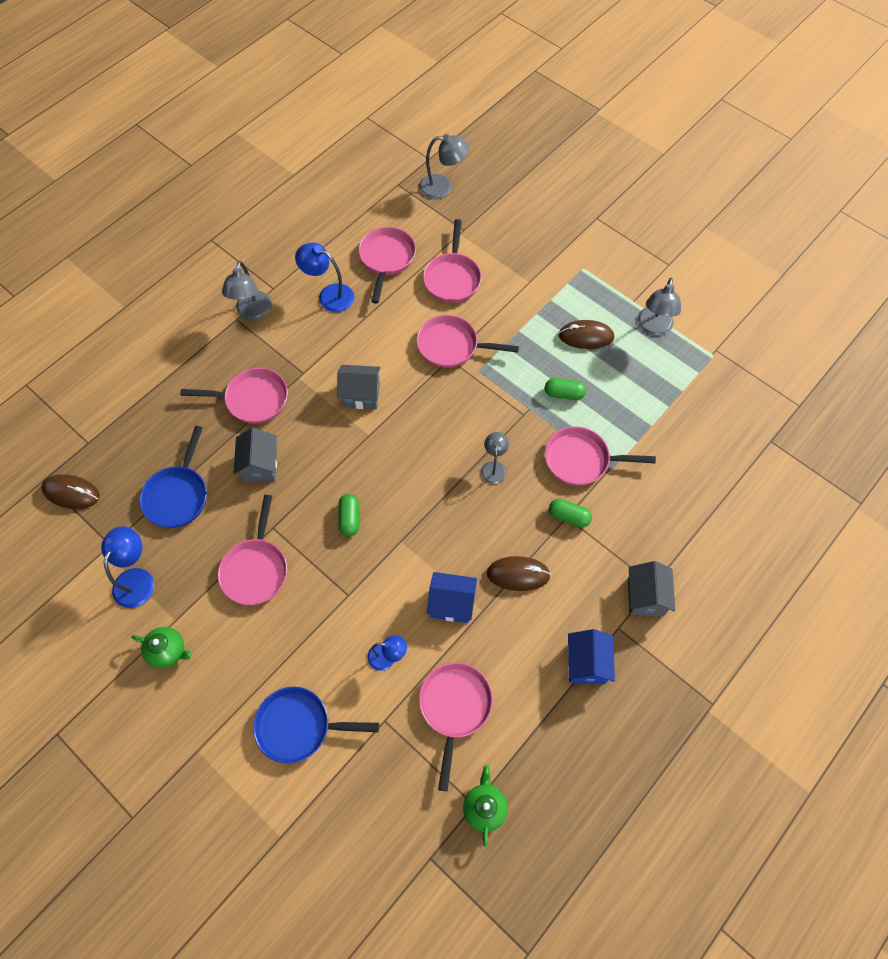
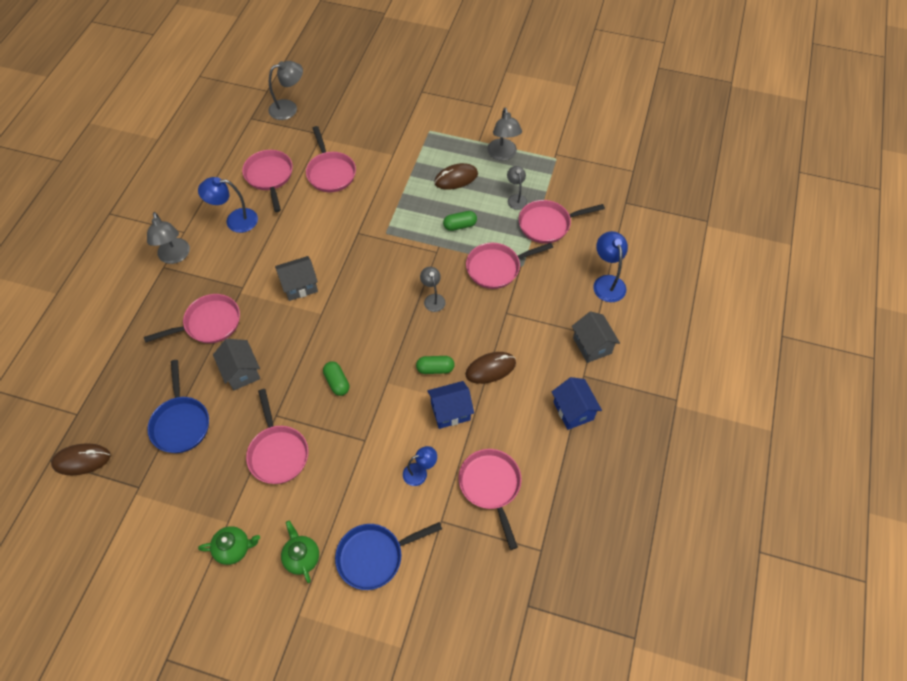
camera: 25 degrees left, 5 degrees down
blue lamp [101,526,154,608] -> blue lamp moved to [593,231,628,302]
pink pan [417,315,519,368] -> pink pan moved to [519,200,605,244]
green teapot [463,765,508,847] -> green teapot moved to [281,520,319,583]
green capsule [549,499,592,528] -> green capsule moved to [416,356,455,374]
none -> grey lamp [507,166,527,210]

